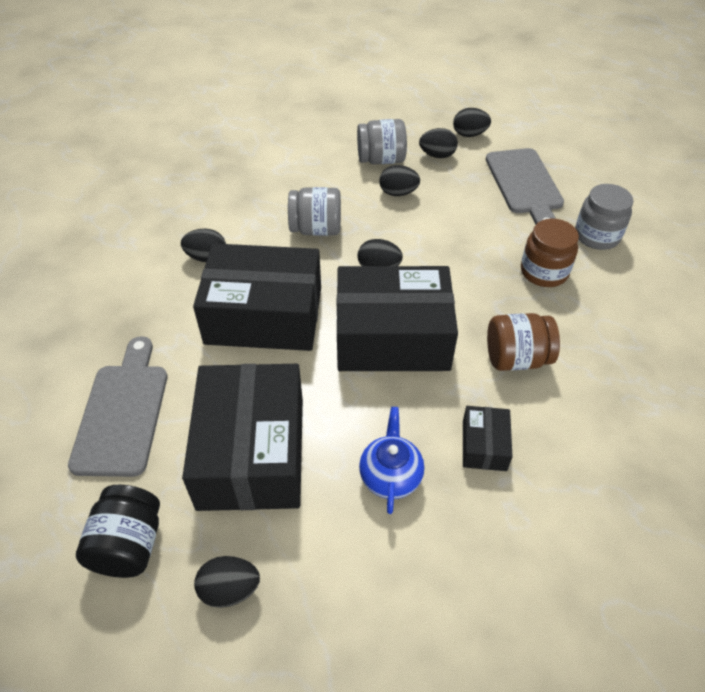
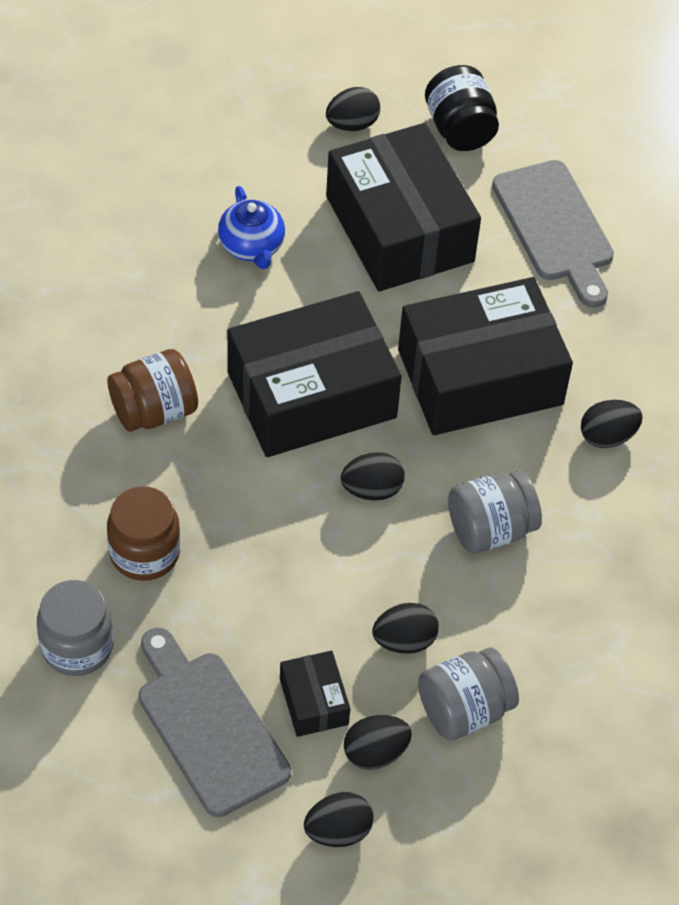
camera: 155 degrees right, 5 degrees up
black box [463,406,513,471] -> black box moved to [280,651,350,737]

